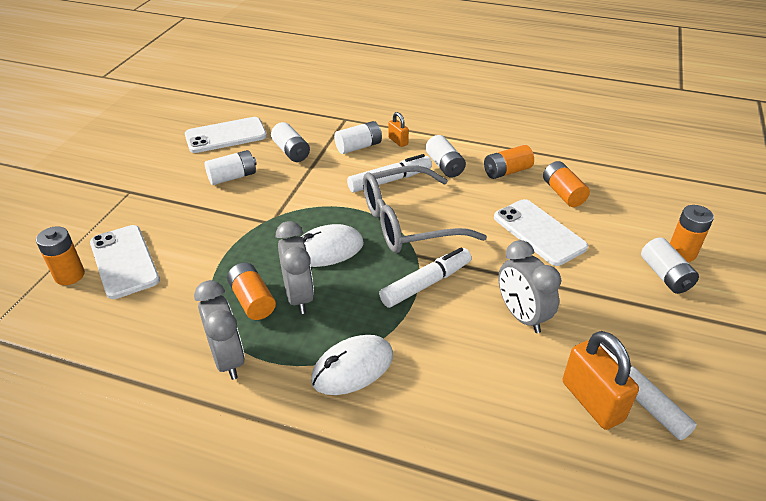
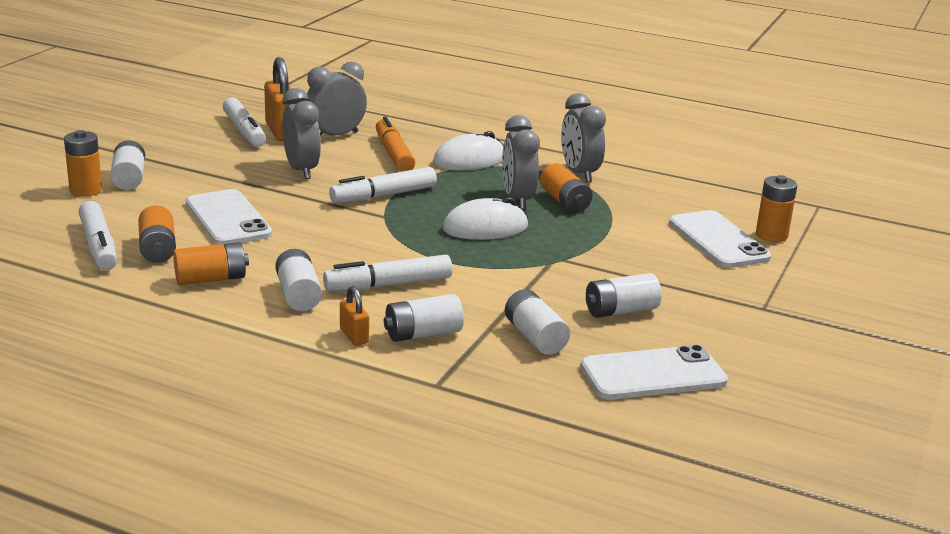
camera: 175 degrees left, 15 degrees down
grey glasses [363,165,487,253] -> none
none -> white marker [79,201,117,270]
none -> grey clock [307,62,367,136]
none -> orange marker [376,116,415,172]

